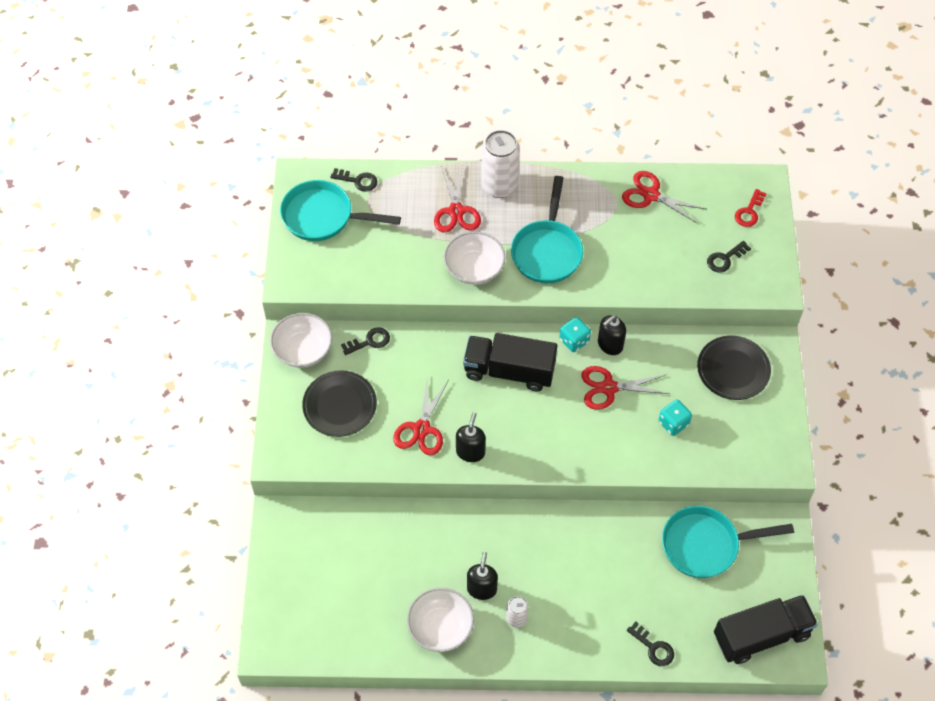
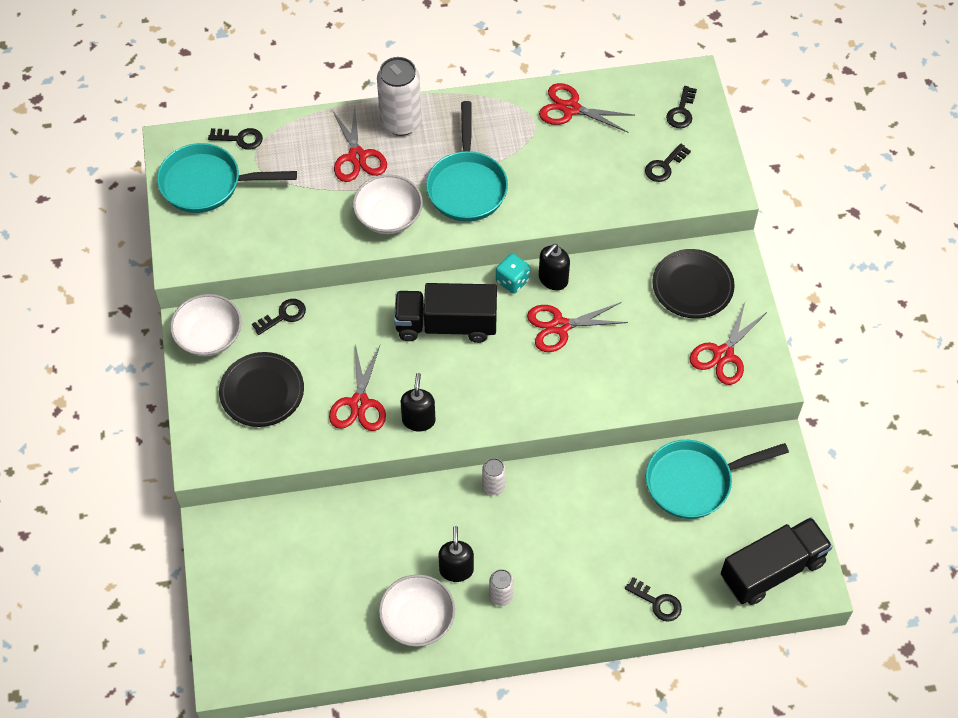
camera: 10 degrees left, 0 degrees up
turquoise dice [658,399,692,436] -> none
red key [735,189,767,227] -> black key [666,86,697,128]
none -> white can [482,458,506,495]
none -> red scissors [690,302,768,385]

